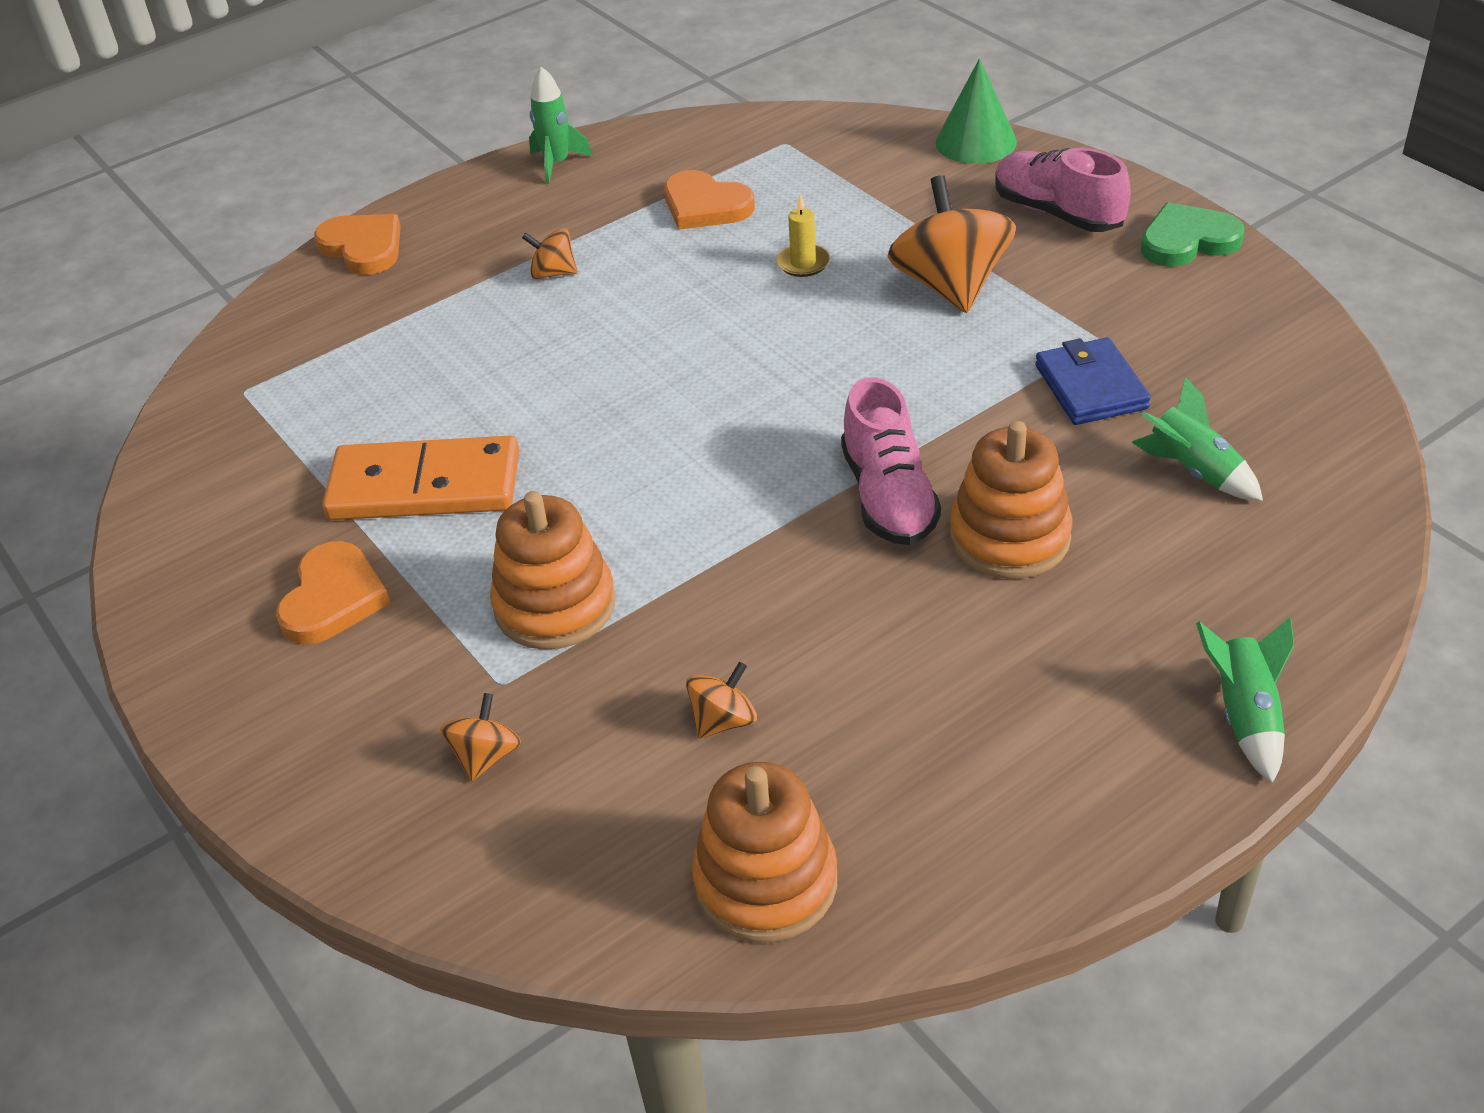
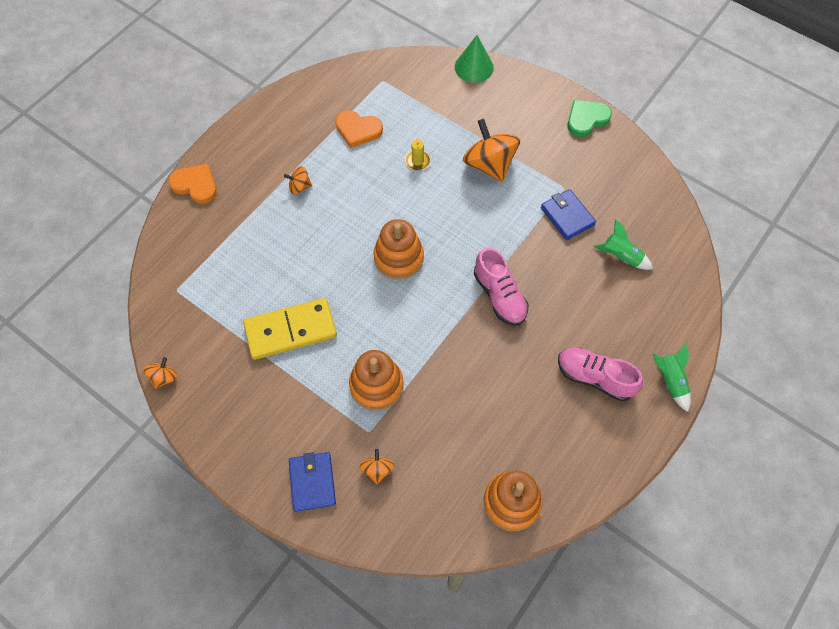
camera: 20 degrees left, 20 degrees up
orange heart [276,541,390,644] -> none
orange domino [322,436,519,520] -> yellow domino [243,298,337,360]
green rocket [529,67,592,184] -> none
orange spinning top [686,662,757,739] -> orange spinning top moved to [143,357,177,389]
orange stacking toy [949,421,1073,579] -> orange stacking toy moved to [373,219,424,279]
pink shoe [995,148,1131,232] -> pink shoe moved to [558,348,643,401]
none -> blue wallet [289,452,336,512]

